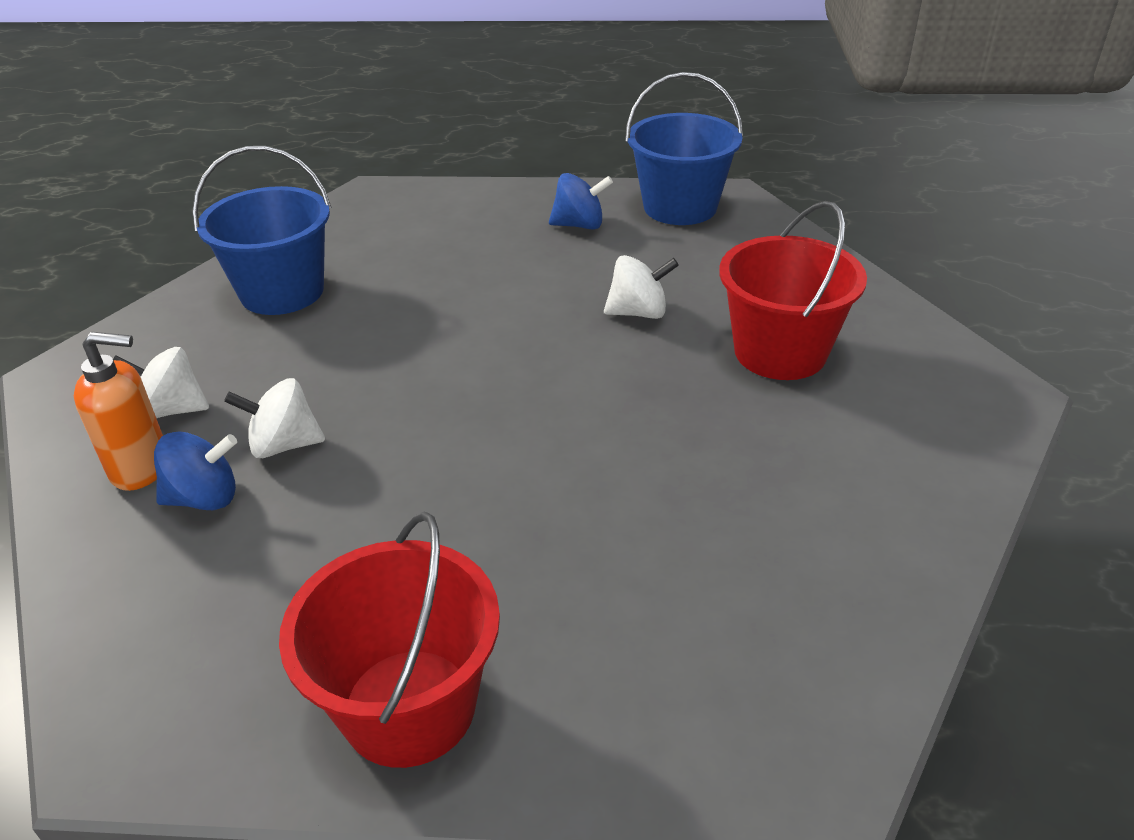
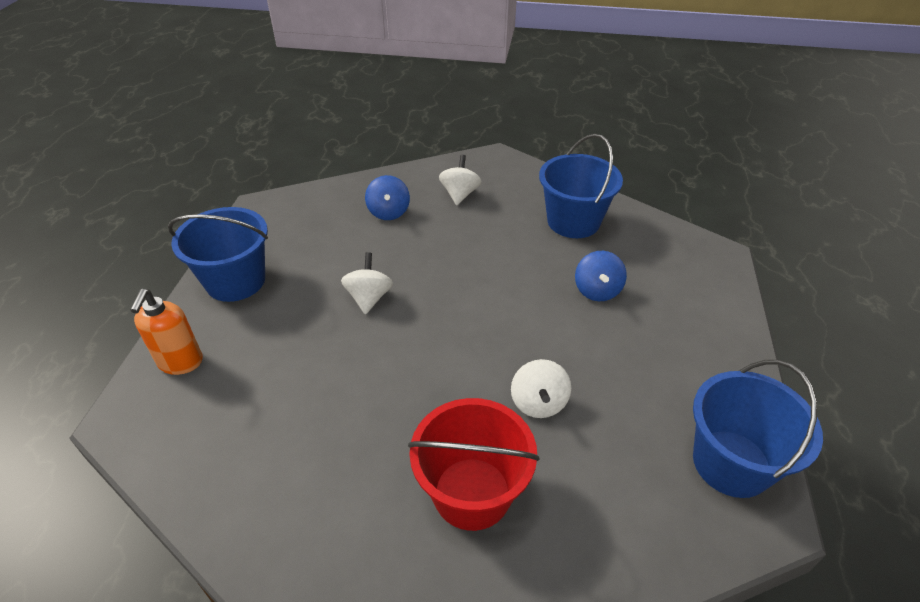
camera: 95 degrees right, 5 degrees up
orange soap dispenser [74,332,163,491] -> orange soap dispenser moved to [130,289,203,375]
white spinning top [224,378,325,458] -> white spinning top moved to [341,252,393,315]
red bucket [279,512,500,768] -> blue bucket [168,207,268,302]
blue spinning top [549,173,613,230] -> blue spinning top moved to [575,251,627,301]

